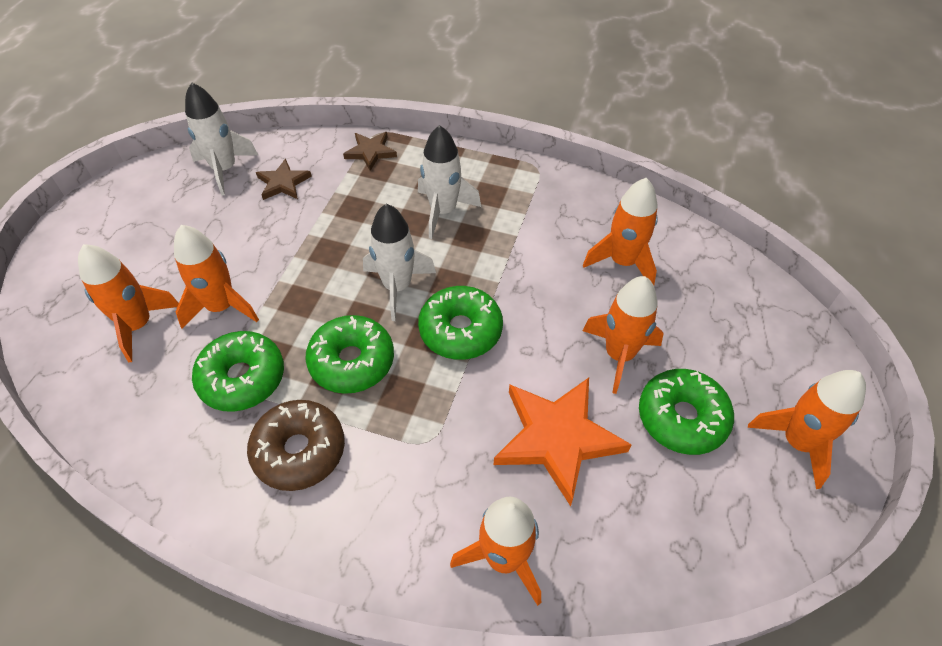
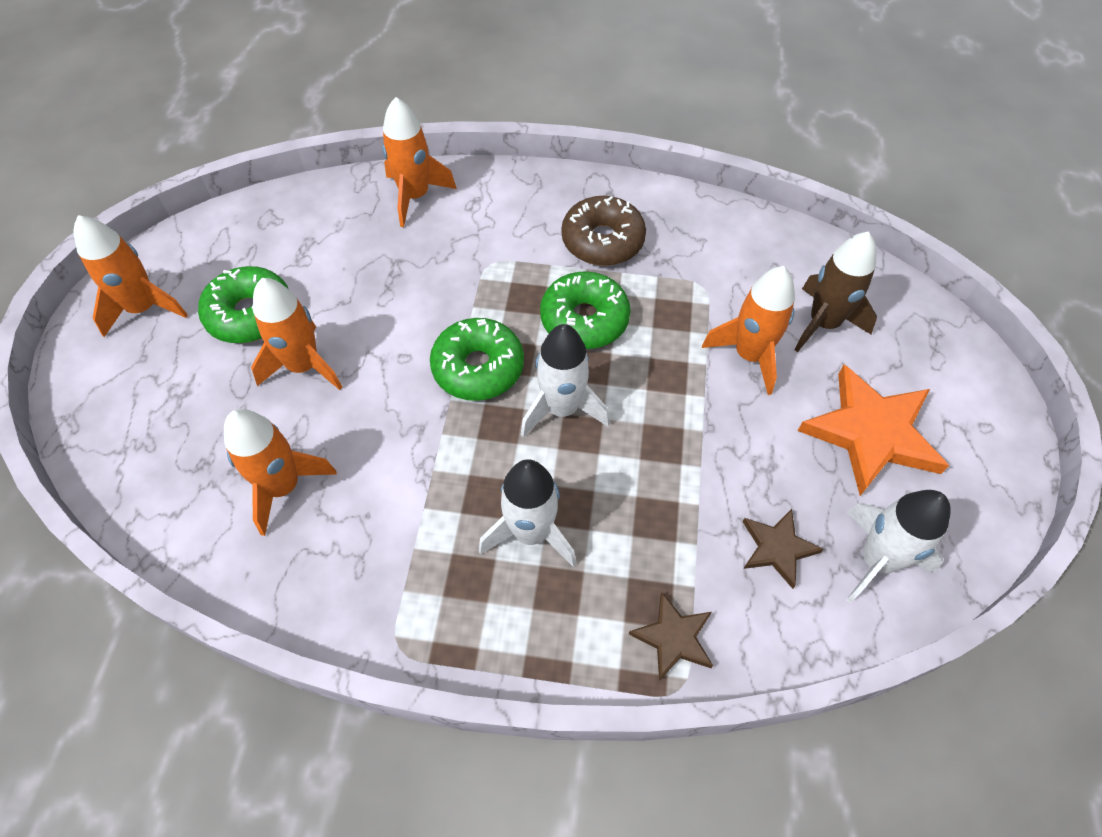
camera: 170 degrees right, 5 degrees up
orange rocket [78,244,179,362] -> brown rocket [794,231,877,352]
green donut [192,331,284,412] -> none
orange star [494,378,632,506] -> orange star moved to [798,365,949,496]

